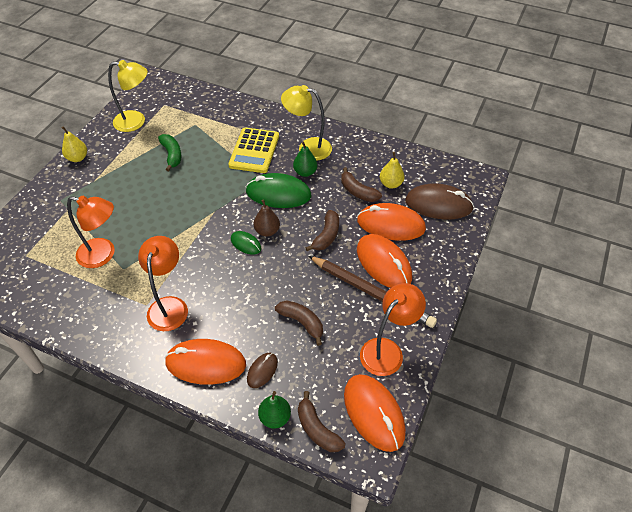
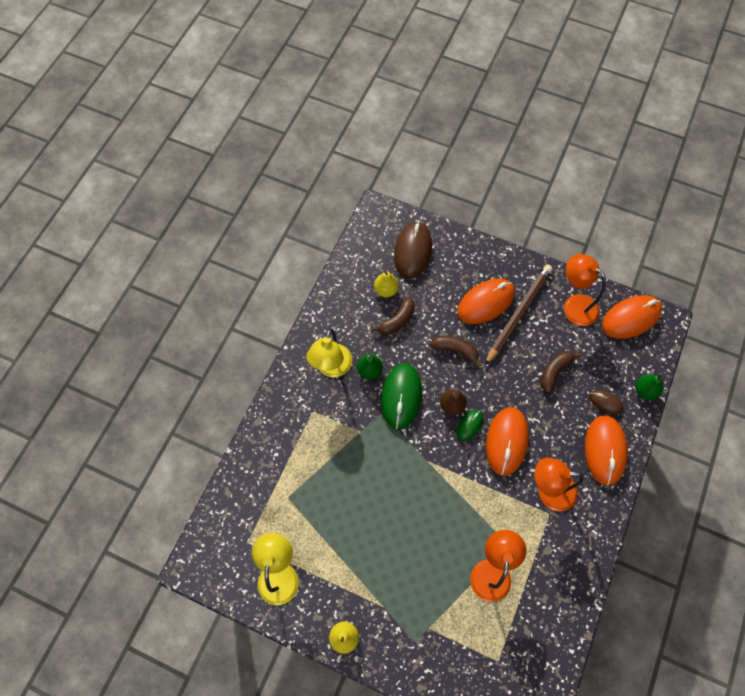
camera: 90 degrees left, 15 degrees up
green banana [158,134,181,172] -> none
yellow calculator [229,128,279,173] -> none
brown banana [298,391,345,452] -> none
orange mouse [357,203,426,241] -> orange mouse moved to [486,407,529,476]

